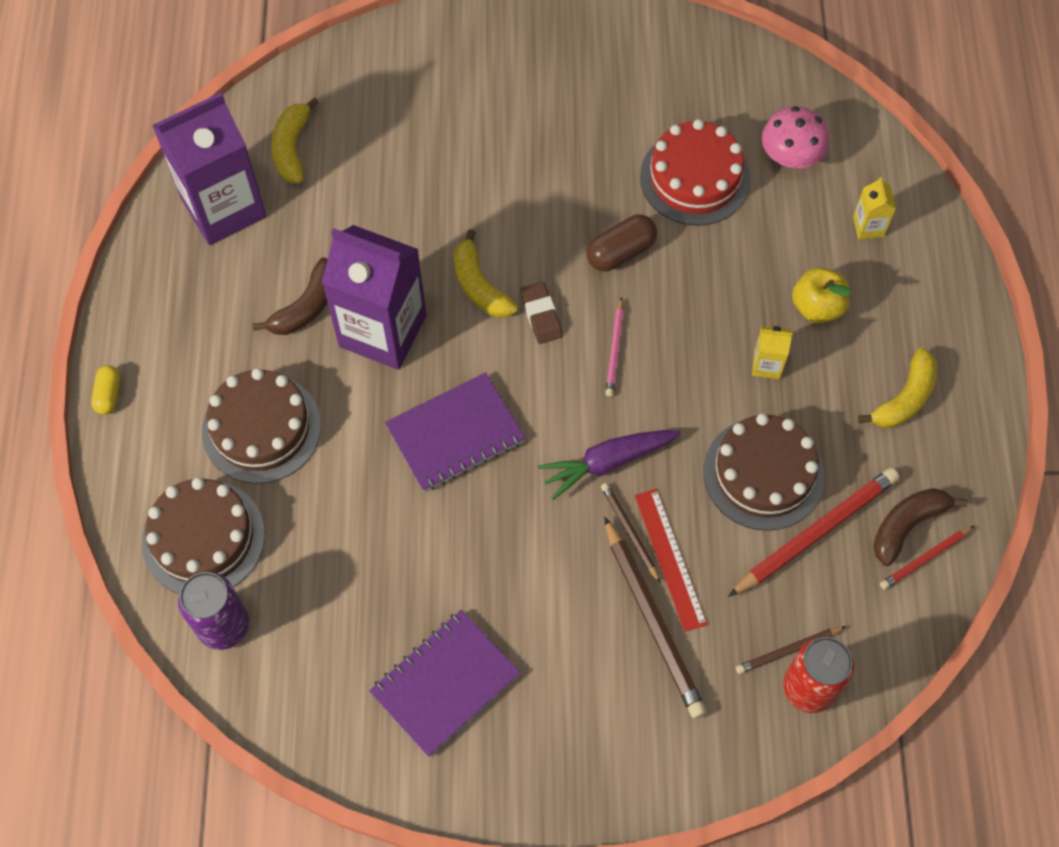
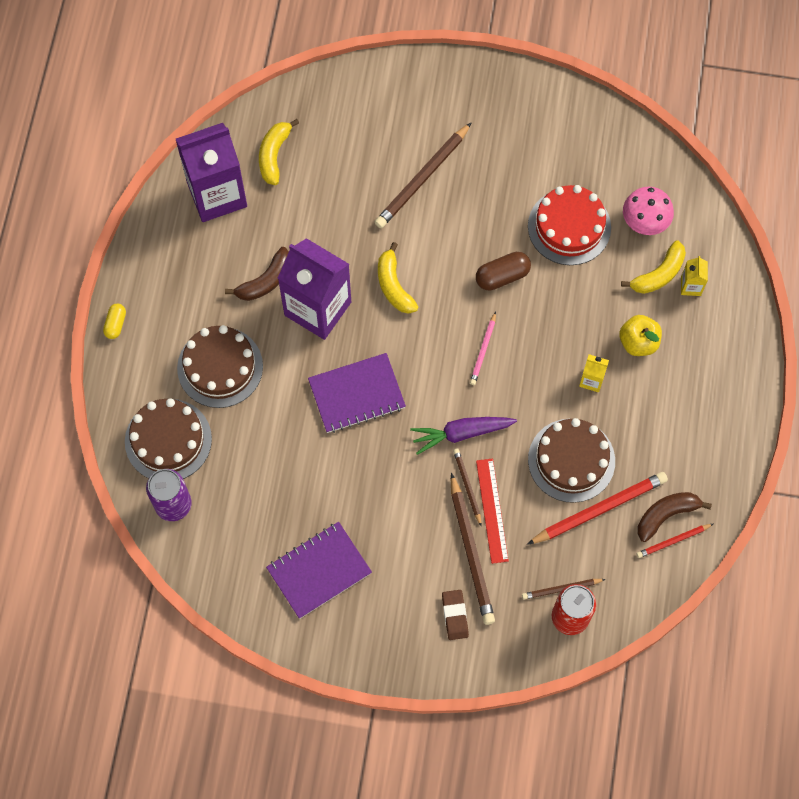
camera: 10 degrees right, 5 degrees up
brown eraser [520,282,563,344] -> brown eraser moved to [442,590,469,640]
yellow banana [858,348,937,428] -> yellow banana moved to [621,240,686,294]
none -> brown pencil [375,122,472,228]

